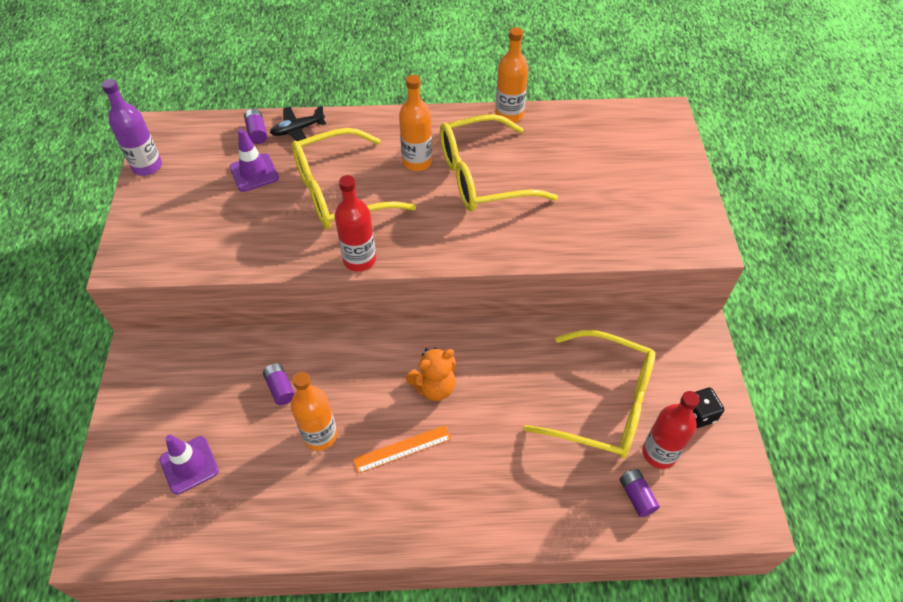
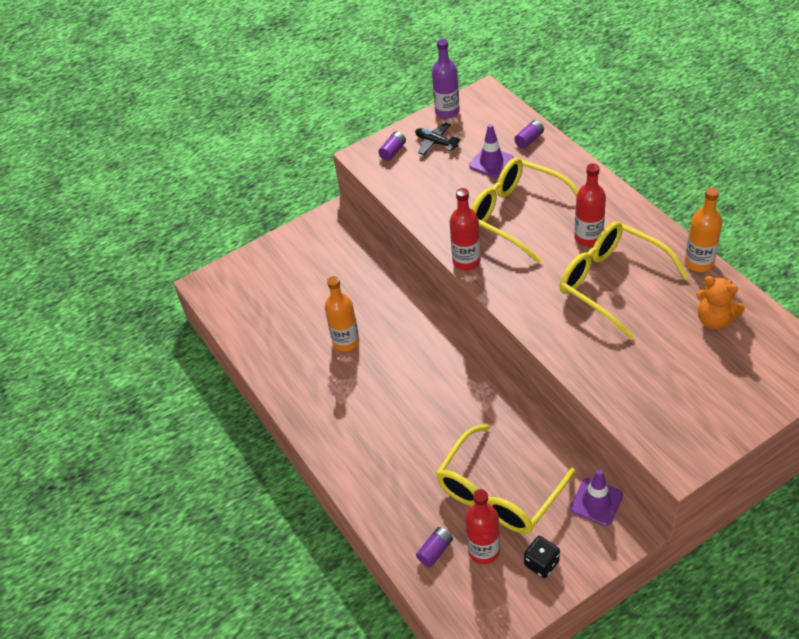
camera: 65 degrees right, 5 degrees down
purple traffic cone [159,435,219,495] -> purple traffic cone moved to [570,469,623,526]
purple battery [263,363,295,405] -> purple battery moved to [378,131,406,161]
black plane [270,106,326,141] -> black plane moved to [415,122,461,155]
orange ruler [353,425,451,473] -> none
orange bottle [399,75,432,171] -> red bottle [574,163,606,247]
orange teddy bear [406,348,456,401] -> orange teddy bear moved to [696,276,745,329]
yellow glasses [523,330,655,458] -> yellow glasses turned 45 degrees clockwise [436,424,575,534]

